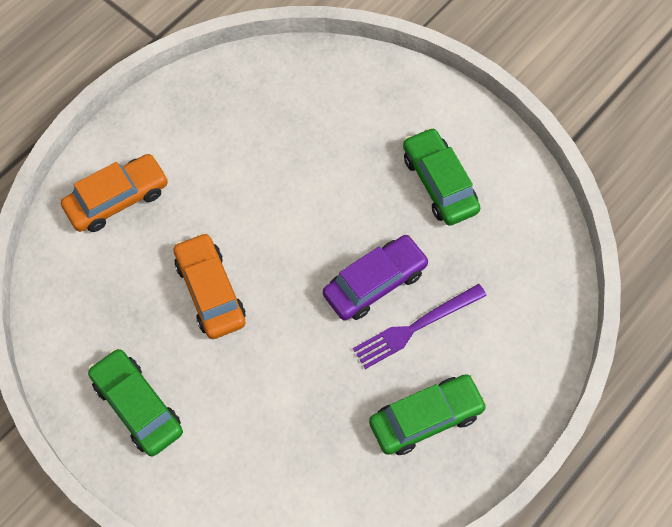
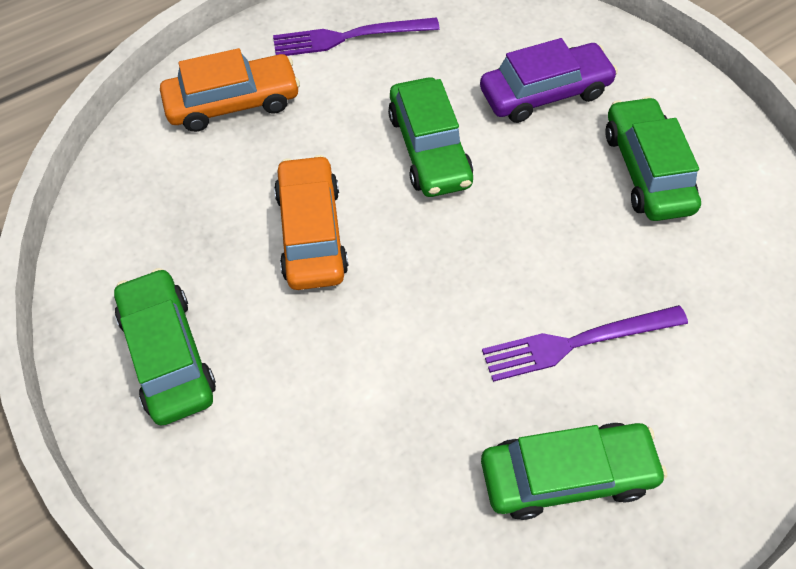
camera: 15 degrees right, 5 degrees down
purple car [323,235,429,321] -> purple car moved to [480,38,618,123]
none -> purple fork [273,17,440,56]
none -> green car [388,77,473,197]

